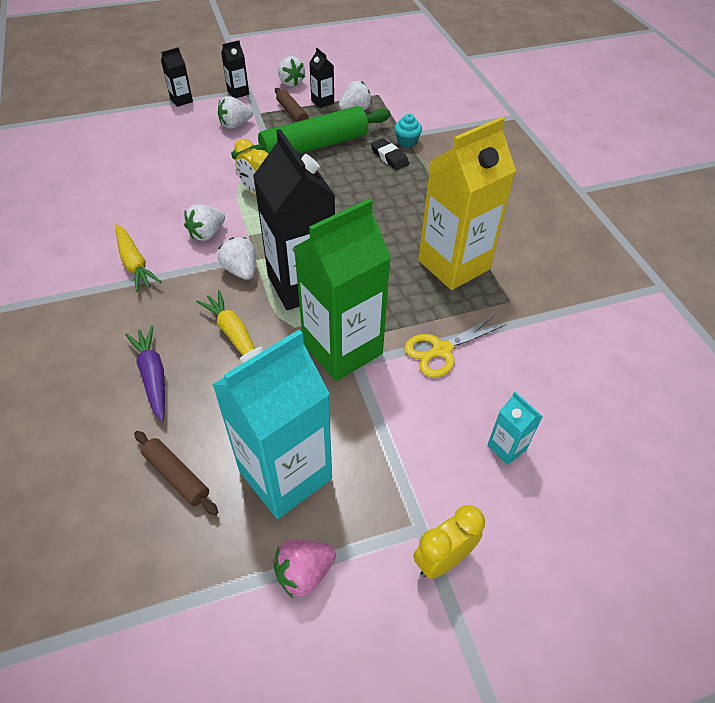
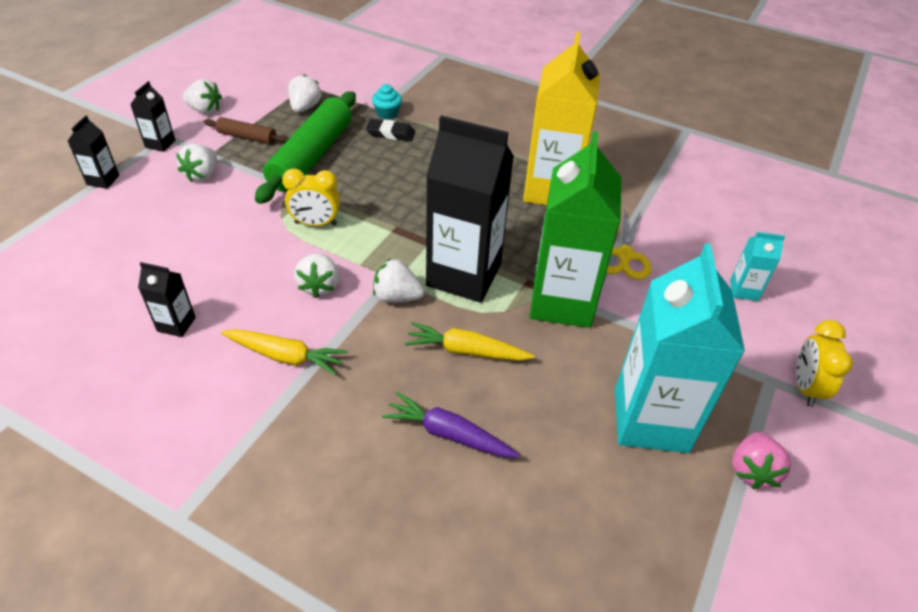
camera: 45 degrees left, 5 degrees down
brown rolling pin [134,431,218,515] -> none
black carton [309,48,334,108] -> black carton moved to [138,262,196,337]

